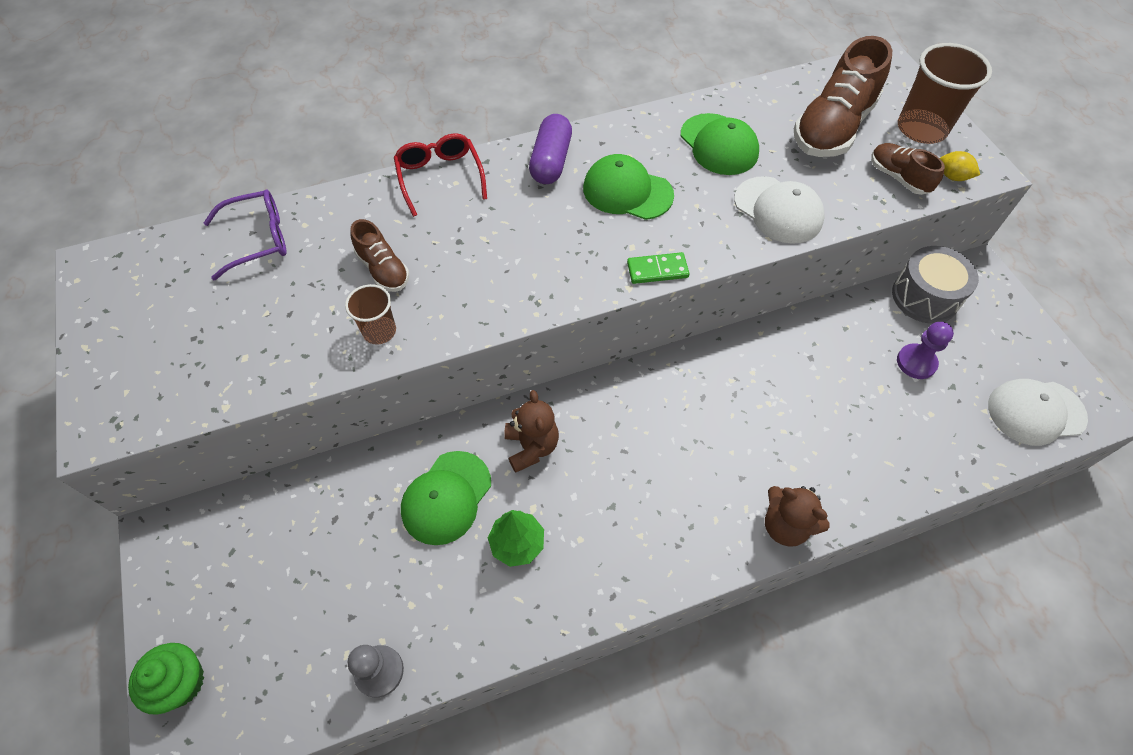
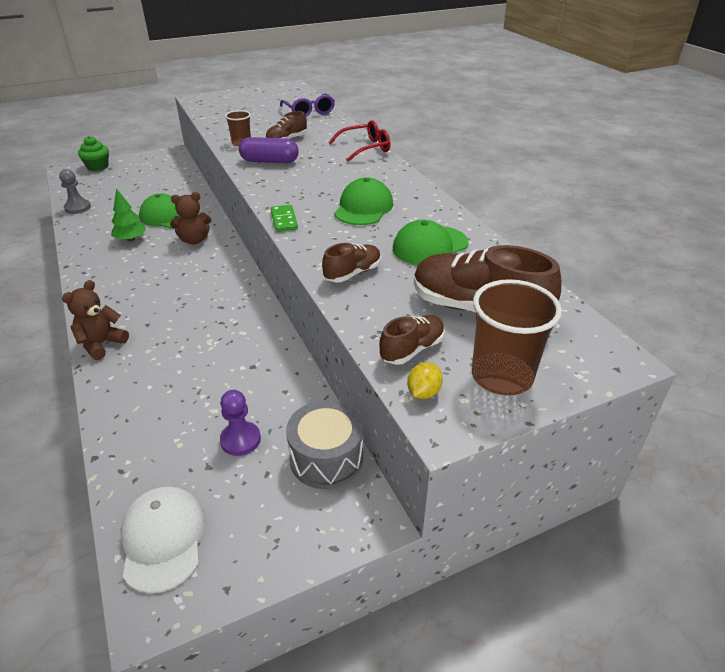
camera: 85 degrees right, 20 degrees down
purple capsule [529,114,572,184] -> purple capsule moved to [239,137,299,163]
white cap [734,176,824,244] -> brown shoe [322,243,381,282]

